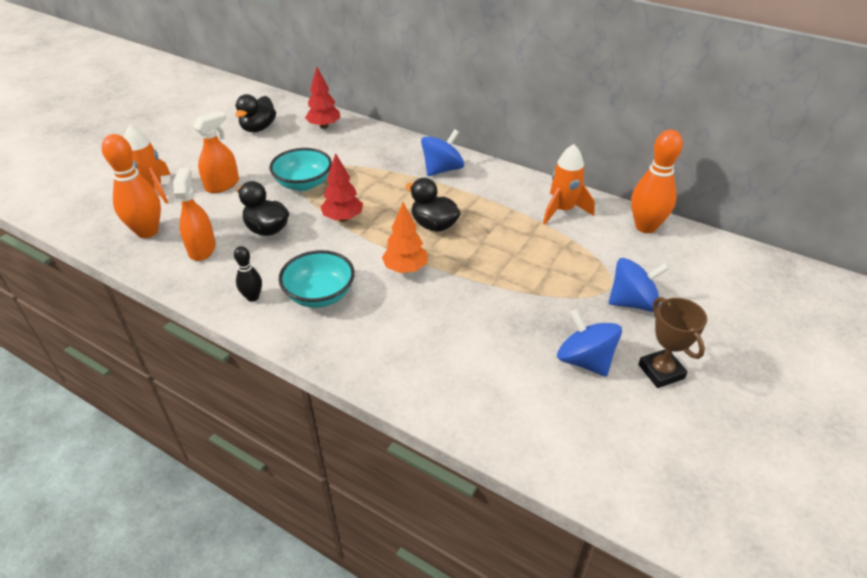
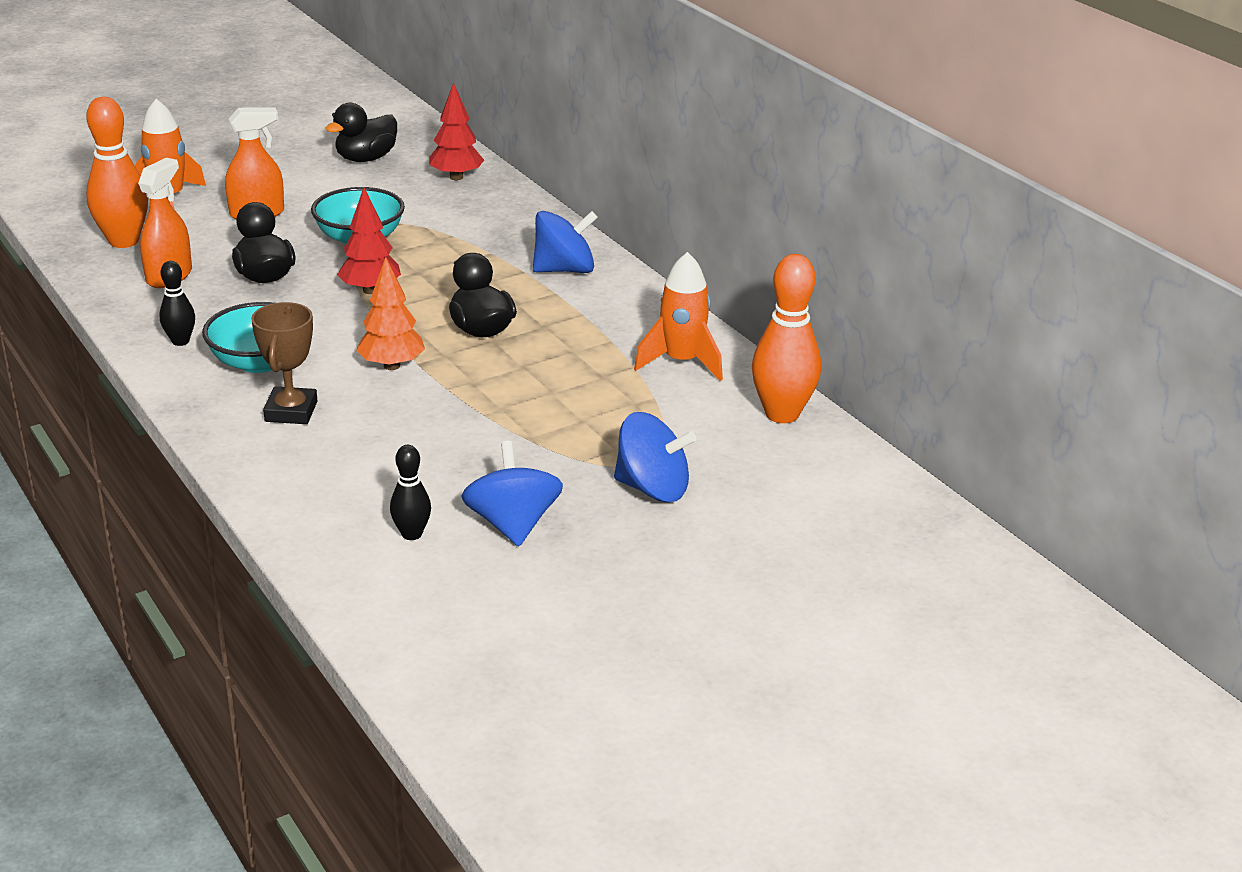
camera: 25 degrees right, 10 degrees down
brown trophy [638,297,707,388] -> brown trophy moved to [251,302,317,424]
none -> black bowling pin [390,445,431,540]

